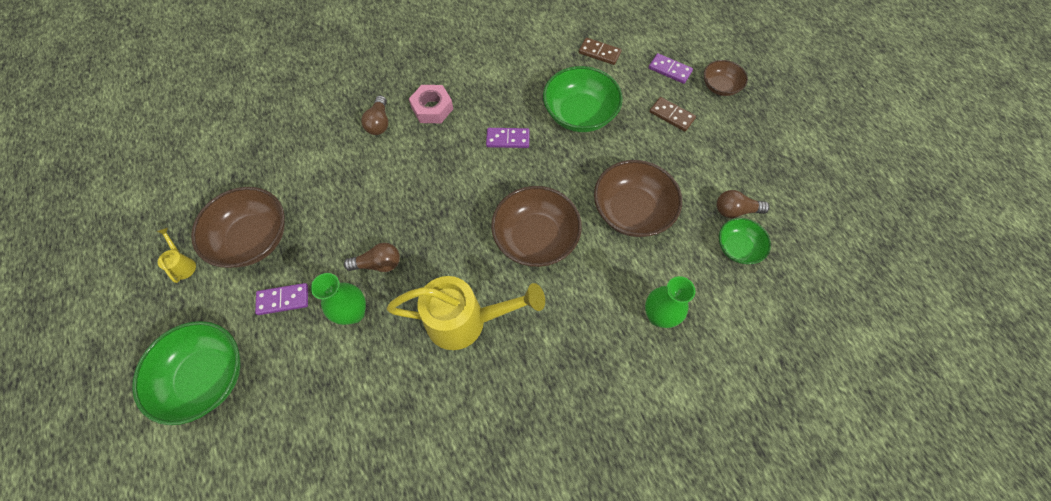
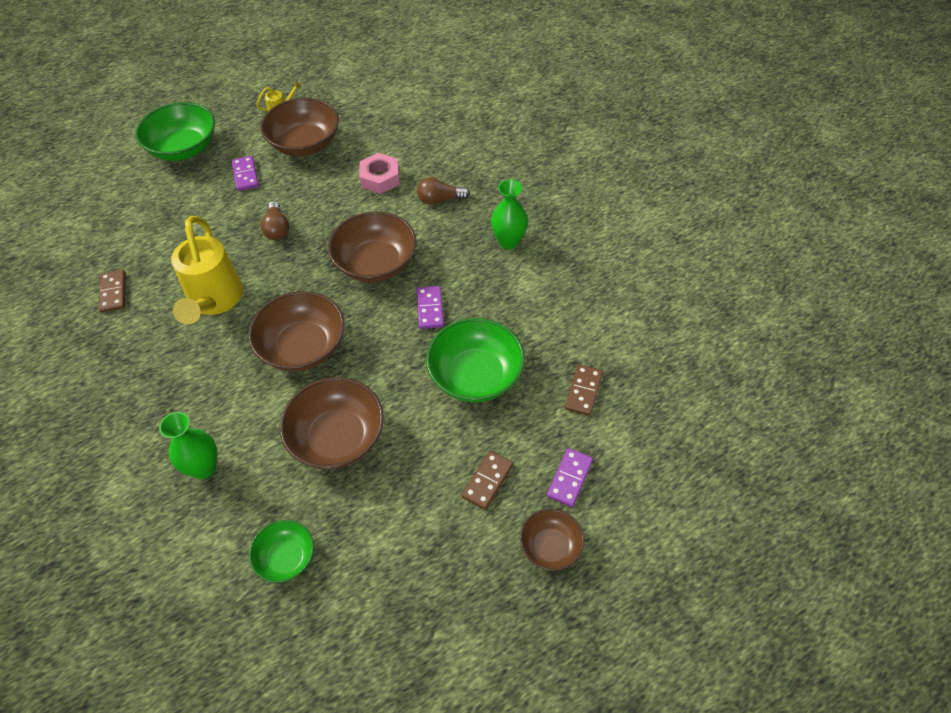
camera: 85 degrees right, 10 degrees down
green vase [311,273,366,325] -> green vase moved to [491,179,528,249]
pink nut [409,85,453,123] -> pink nut moved to [359,153,400,194]
brown light bulb [717,190,770,218] -> none
none -> brown domino [99,270,126,313]
none -> brown bowl [328,211,416,282]

